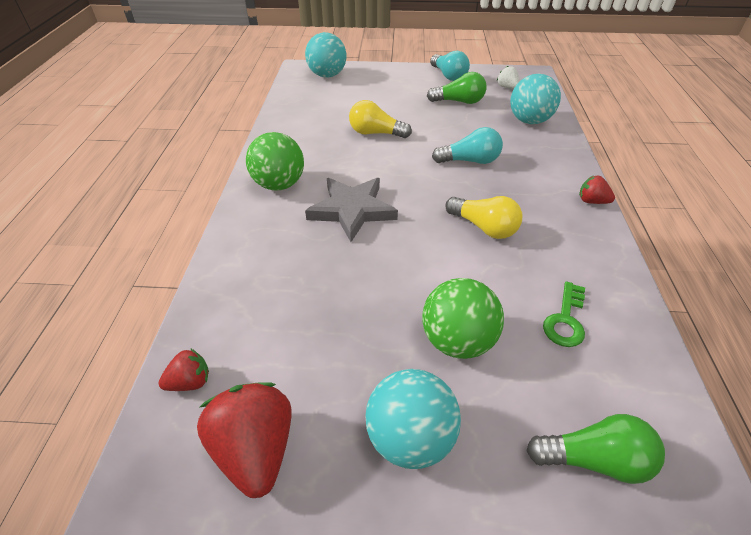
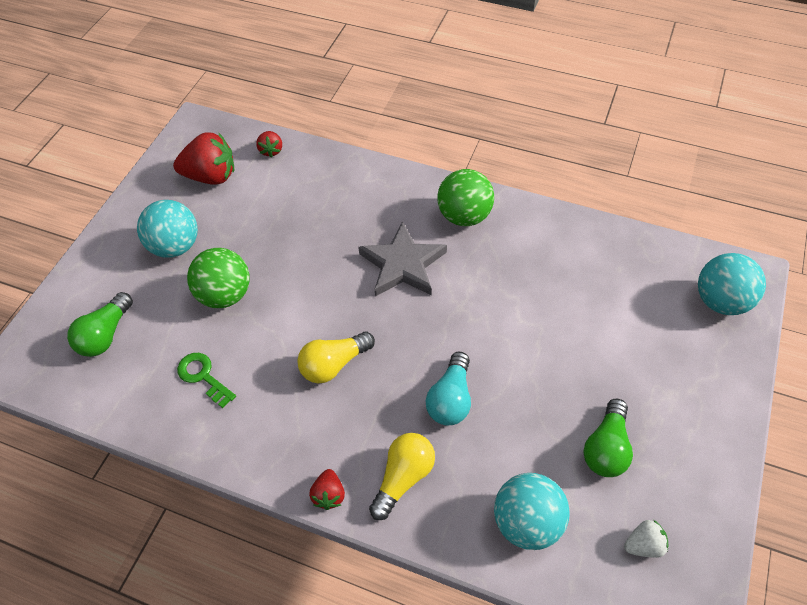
camera: 110 degrees right, 10 degrees up
yellow light bulb [349,100,412,138] -> yellow light bulb moved to [369,433,435,520]
turquoise light bulb [430,51,470,81] -> none
red strawberry [579,176,615,204] -> red strawberry turned 135 degrees clockwise [309,469,345,510]

